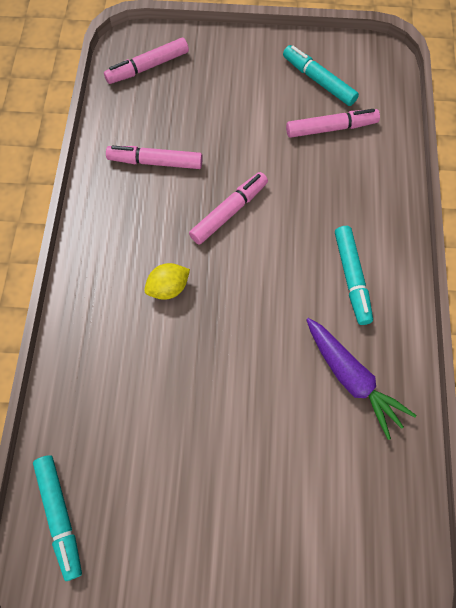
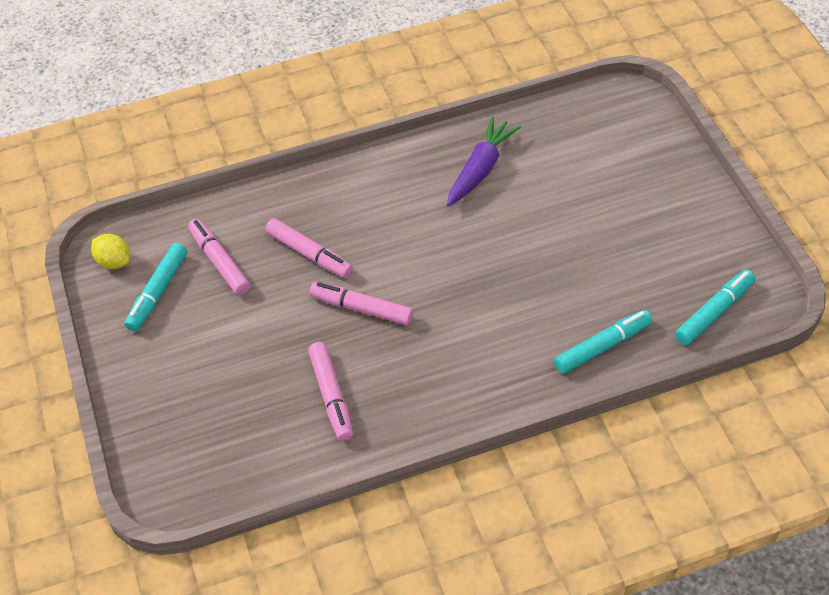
camera: 110 degrees left, 15 degrees down
pink marker [104,38,189,84] -> pink marker moved to [265,218,353,278]
yellow lemon [144,263,190,300] -> yellow lemon moved to [91,234,130,269]
turquoise marker [335,226,373,325] -> turquoise marker moved to [554,310,652,374]

